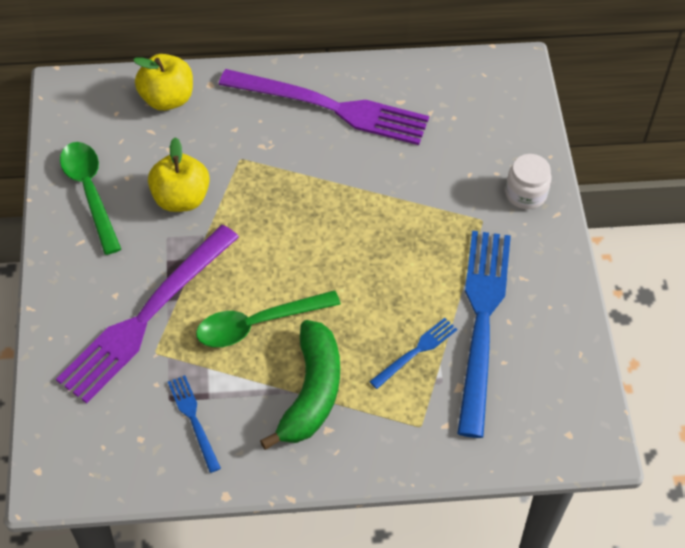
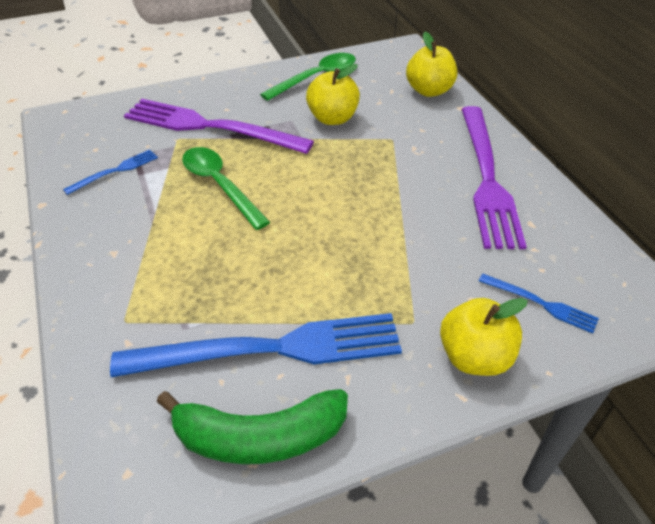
camera: 75 degrees right, 10 degrees down
green banana [260,320,340,450] -> green banana moved to [157,389,348,464]
blue fork [369,318,457,389] -> blue fork moved to [479,274,599,334]
white jar [505,154,552,209] -> yellow apple [440,298,528,376]

